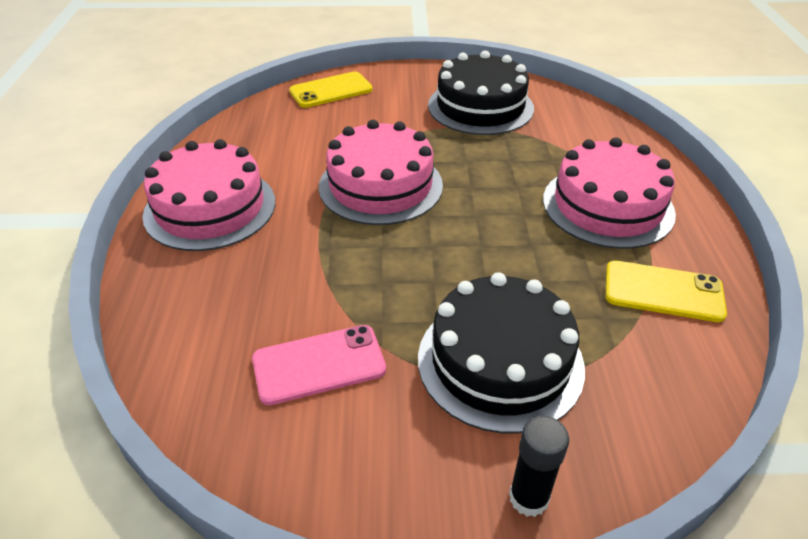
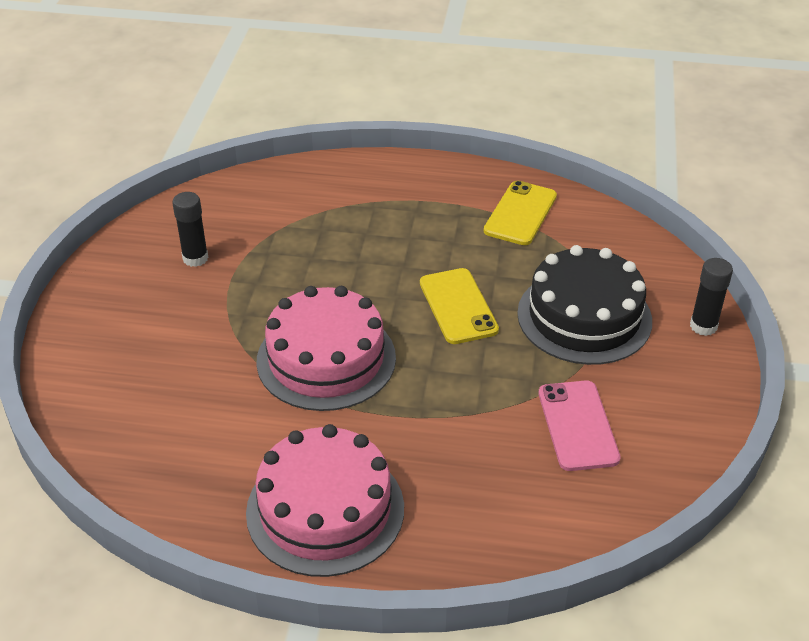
camera: 80 degrees left, 0 degrees up
yellow phone [289,71,373,108] -> yellow phone moved to [420,268,499,344]
black cake [428,51,534,135] -> black glue stick [172,192,208,267]
pink cake [543,137,676,249] -> none

